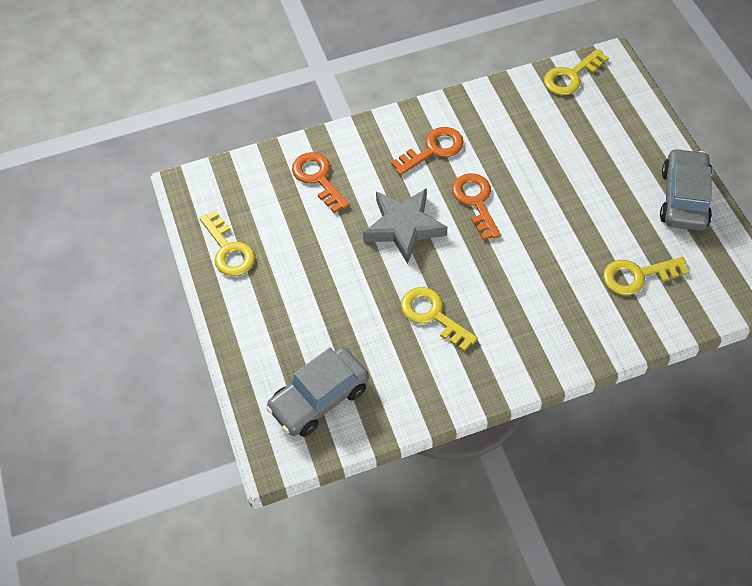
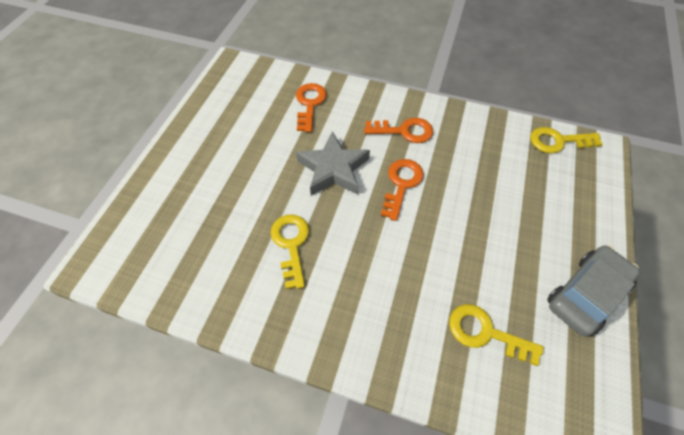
camera: 35 degrees right, 0 degrees up
yellow key [200,210,255,276] -> none
grey car [266,347,369,437] -> none

